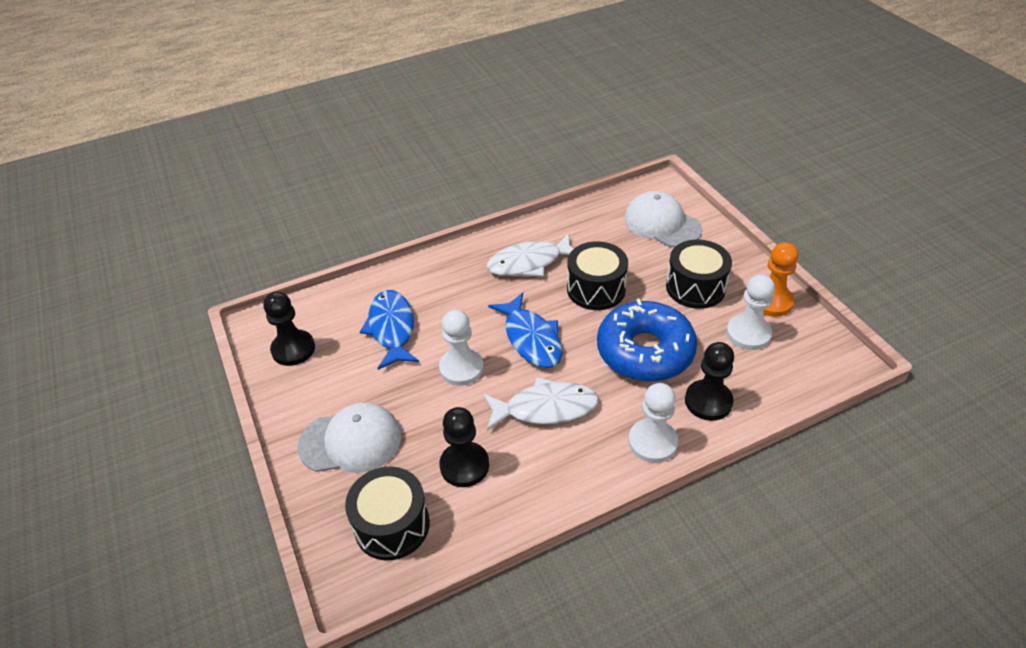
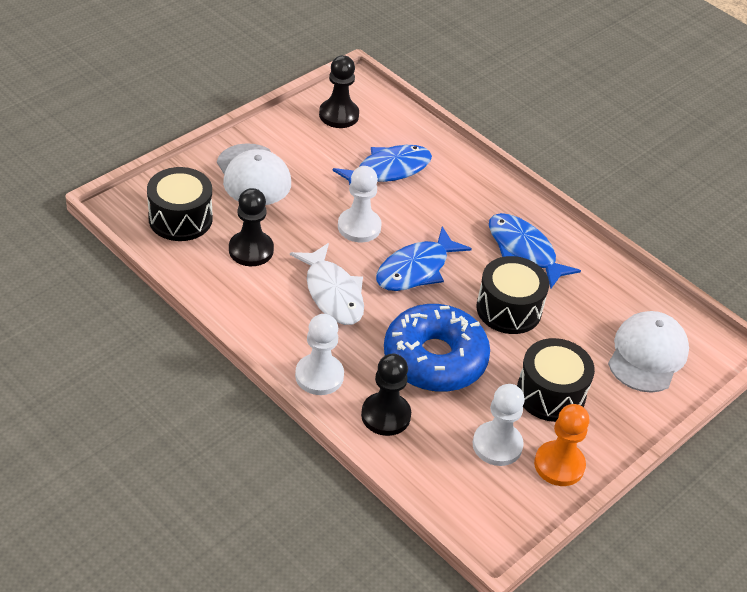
camera: 65 degrees right, 0 degrees up
white fish [487,233,574,277] -> blue fish [489,213,581,289]

